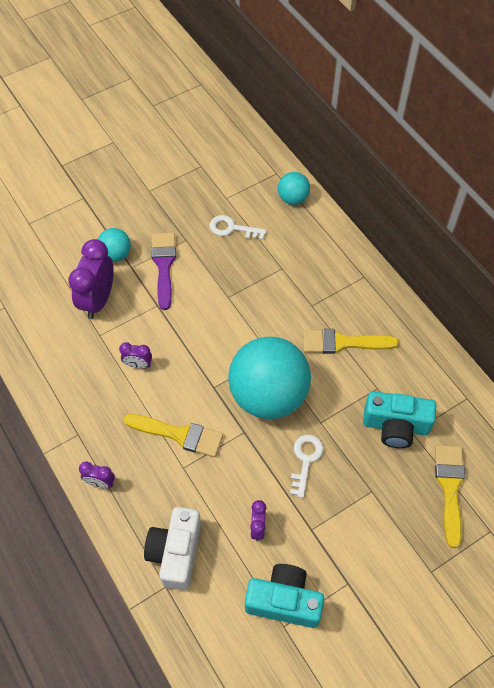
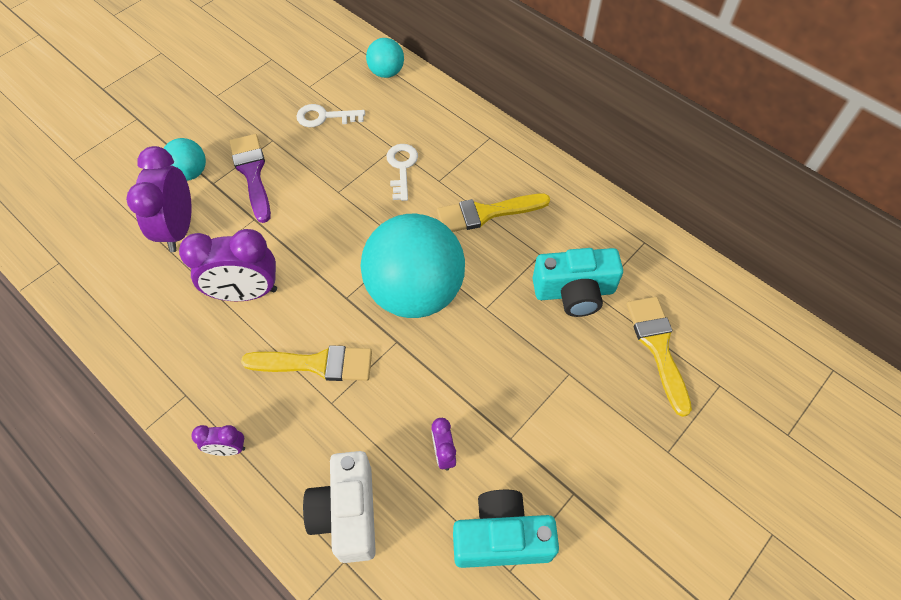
camera: 15 degrees left, 0 degrees up
purple clock [119,342,152,369] -> purple clock [179,229,277,301], size x2.01
white key [290,435,324,498] -> white key moved to [387,144,418,201]

